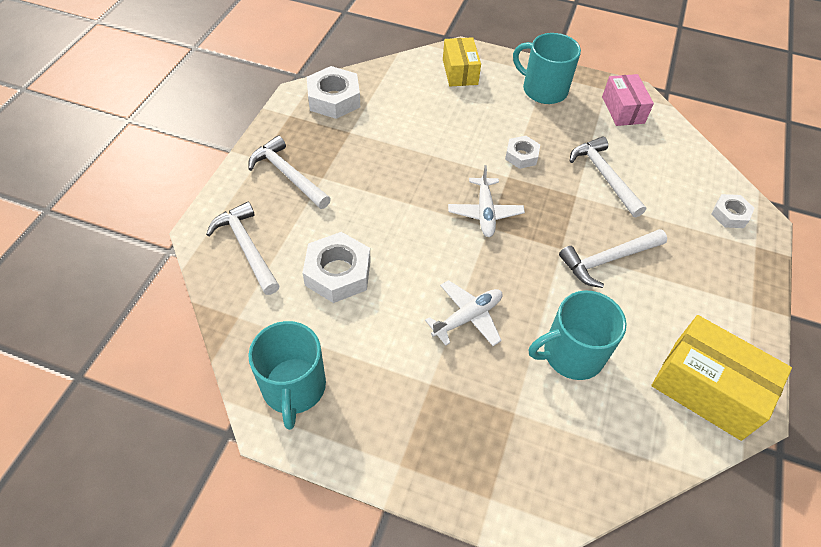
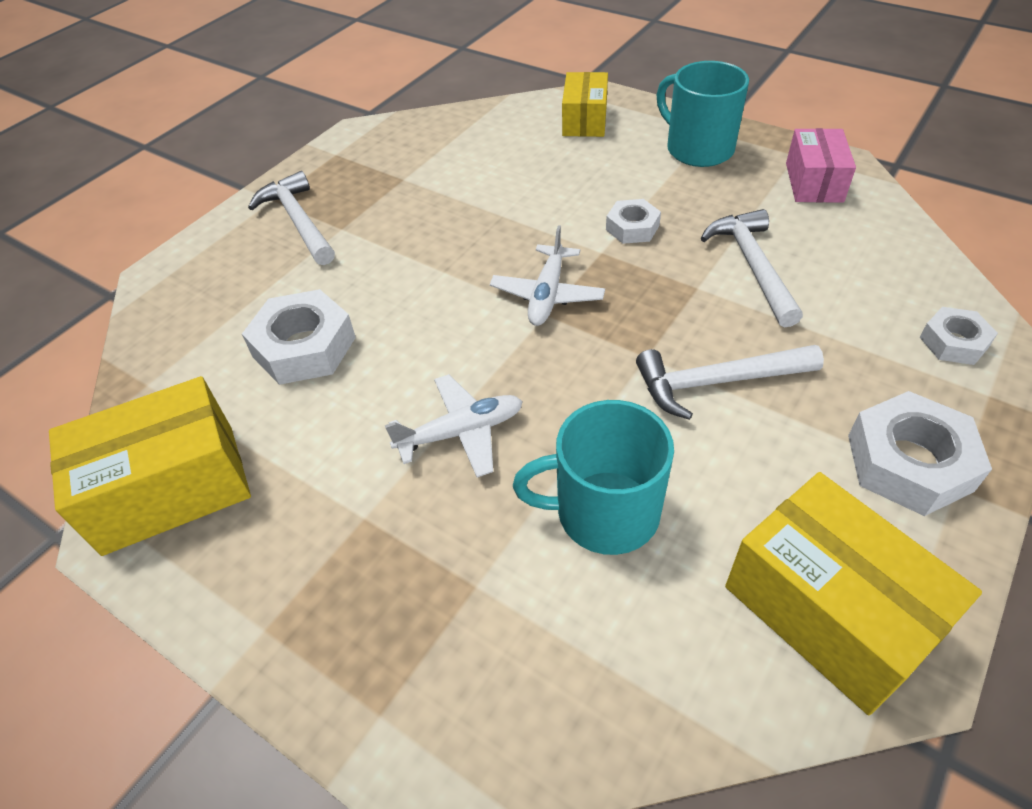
camera: 20 degrees right, 5 degrees down
white hammer [206,202,279,295] -> none
turquoise mug [248,321,326,430] -> yellow box [49,376,251,556]
white nut [307,66,360,119] -> white nut moved to [848,391,992,516]

